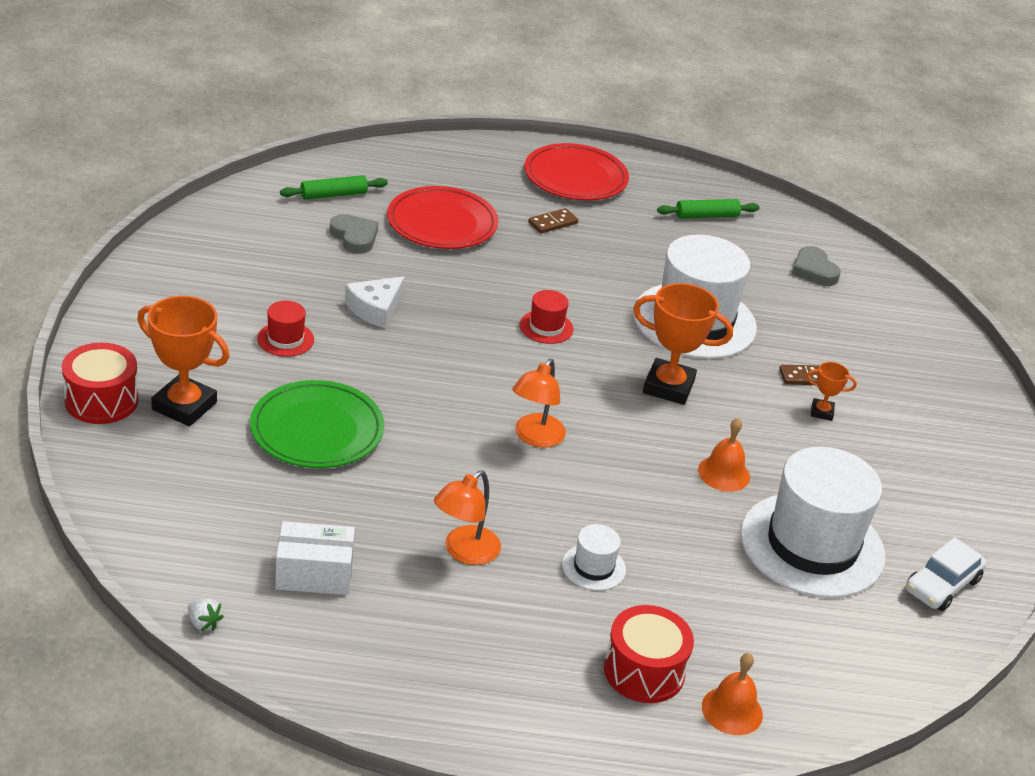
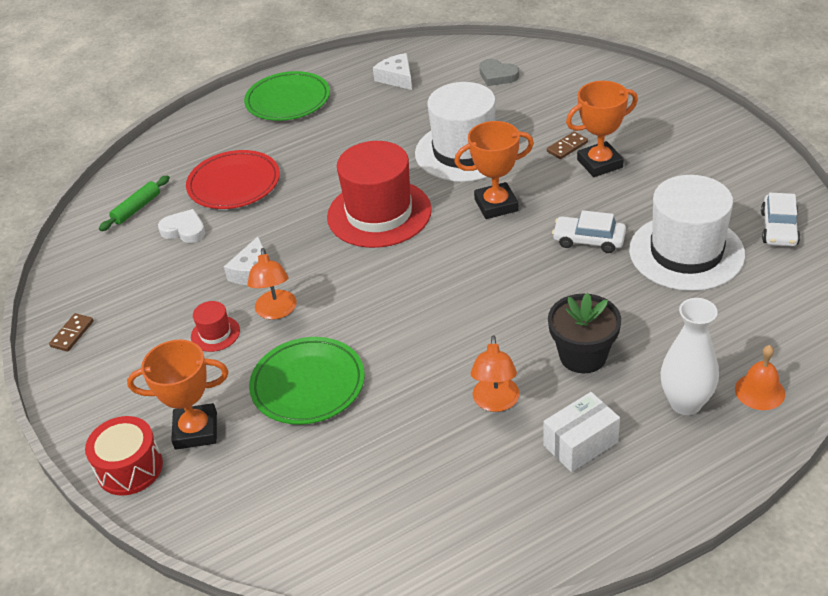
camera: 25 degrees left, 5 degrees up
white strawberry [188,599,224,631] -> none
white box [275,521,355,595] -> white box moved to [544,392,620,472]
grey heart [330,214,378,254] -> white heart [158,209,206,243]
orange lamp [512,359,566,448] -> orange lamp moved to [247,248,297,320]
red hat [520,290,574,344] -> red hat [327,141,432,248], size x2.34
red plate [525,143,629,200] -> green plate [244,71,330,121]
brown domino [528,208,578,234] -> brown domino moved to [49,313,94,352]
white hat [562,524,626,591] -> black flower pot [548,293,621,373]
red drum [604,605,694,703] -> white vase [661,298,719,415]
green rolling pin [657,199,759,218] -> white cheese [373,53,412,90]
orange bell [698,418,750,491] -> white car [552,210,626,253]
orange trophy [806,362,857,421] -> orange trophy [566,81,638,177], size x2.02

